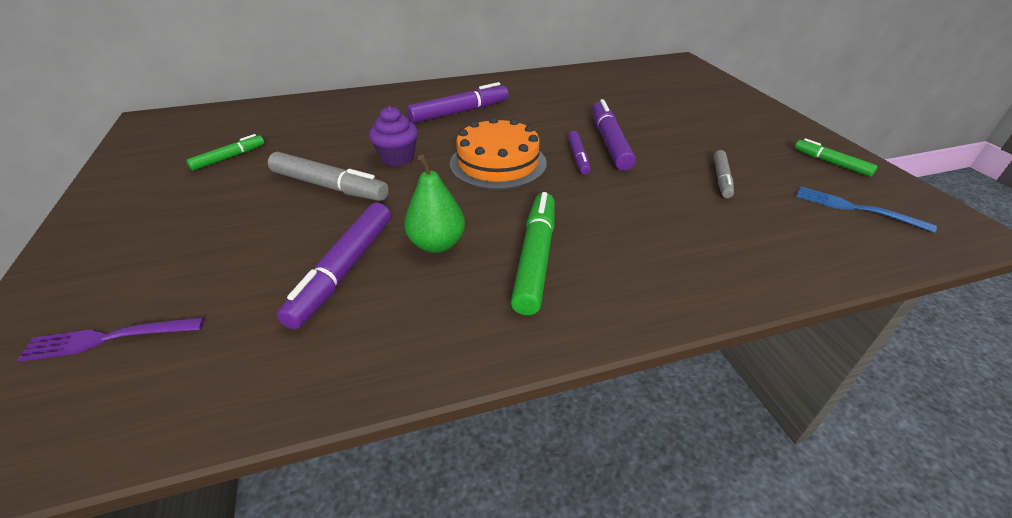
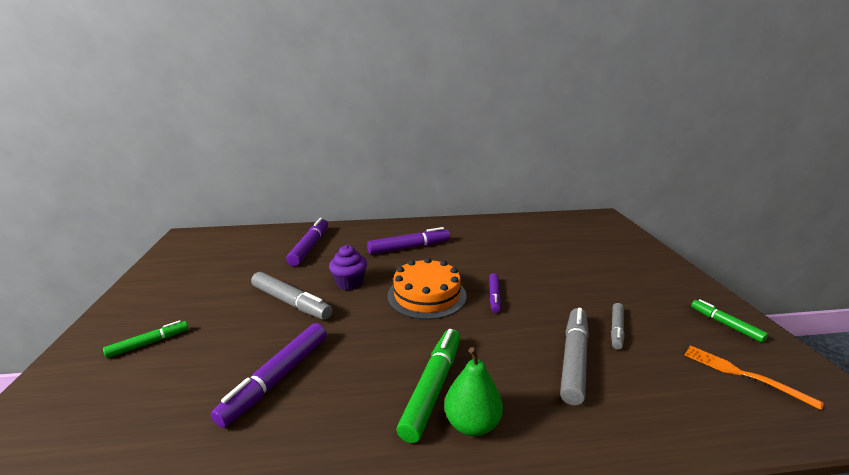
camera: 10 degrees right, 15 degrees down
purple fork [17,317,204,362] -> none
green marker [187,134,265,171] -> green marker moved to [103,320,188,358]
green pear [404,155,465,253] -> green pear moved to [444,347,503,436]
purple marker [592,99,636,171] -> purple marker moved to [286,218,328,266]
blue fork [796,187,937,233] -> orange fork [685,345,824,410]
none -> grey marker [560,308,589,406]

